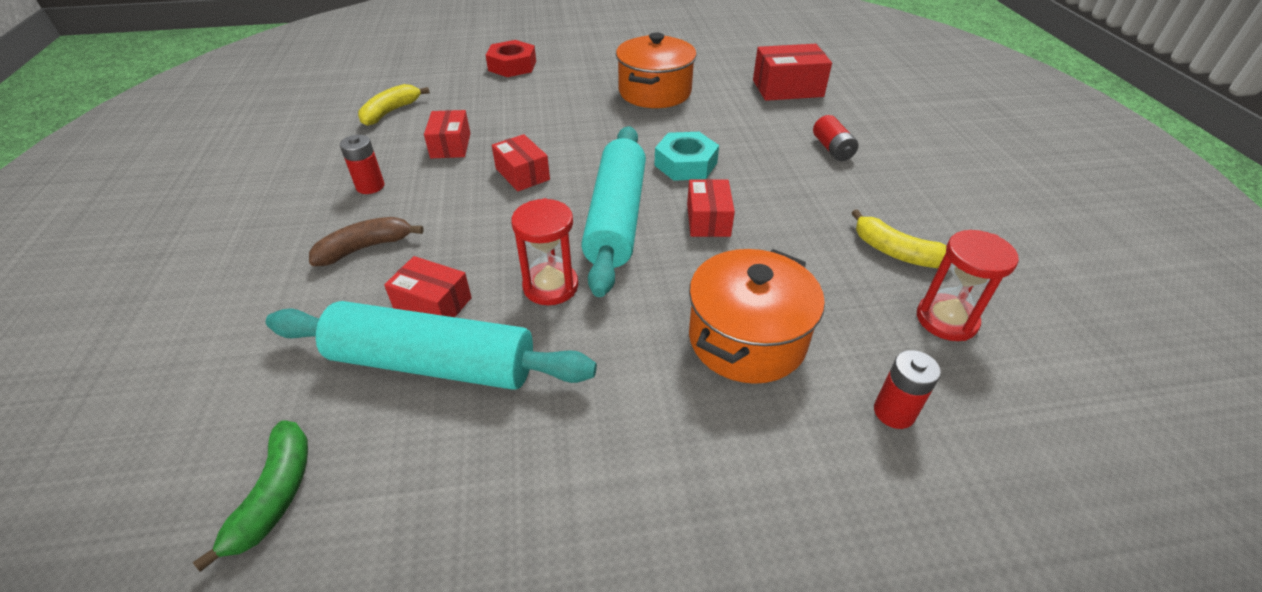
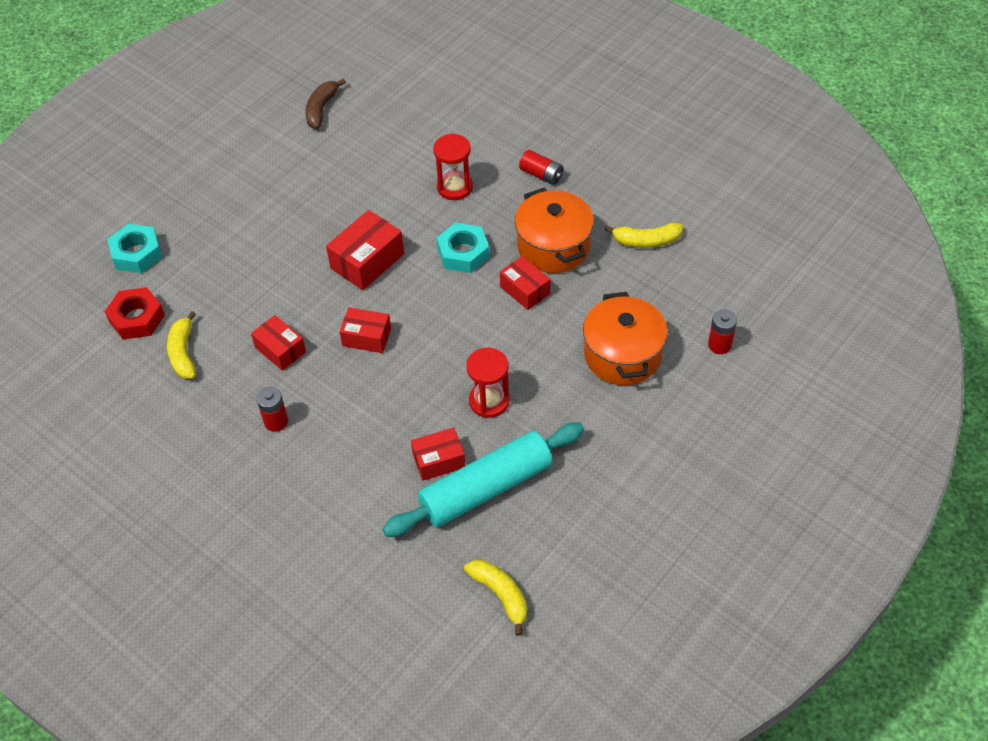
camera: 40 degrees left, 10 degrees up
green banana [193,420,308,571] -> yellow banana [464,560,527,636]
brown banana [309,217,424,266] -> brown banana moved to [305,78,346,129]
red nut [486,40,536,77] -> red nut moved to [104,287,165,340]
turquoise rolling pin [581,126,646,297] -> none
orange pot [616,32,697,108] -> orange pot moved to [515,188,594,273]
red box [753,44,832,101] -> red box moved to [326,210,404,290]
red hourglass [917,230,1019,341] -> red hourglass moved to [433,134,473,200]
none -> turquoise nut [108,224,162,273]

